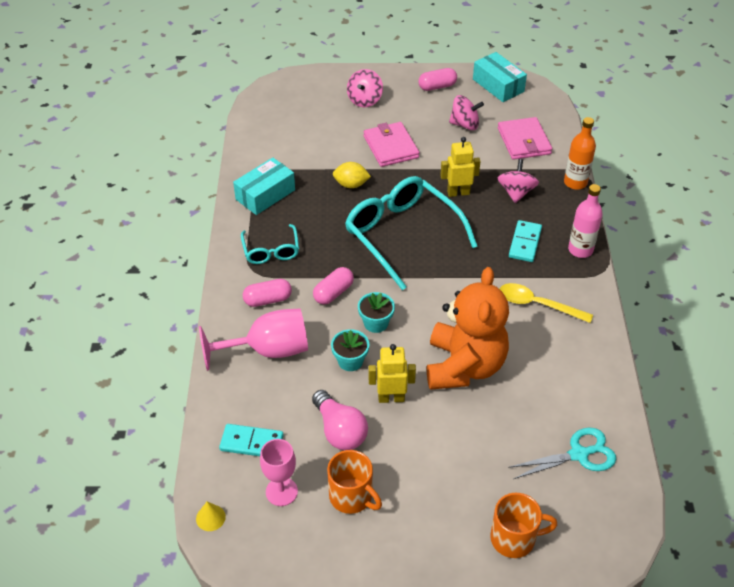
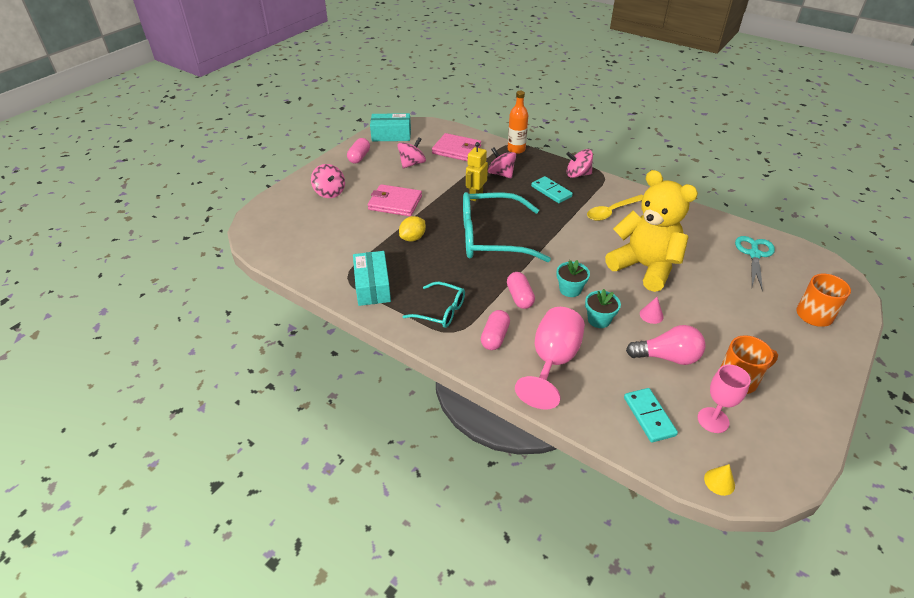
camera: 55 degrees left, 5 degrees down
turquoise domino [219,424,284,456] -> turquoise domino turned 60 degrees counterclockwise [624,388,678,443]
yellow robot [369,344,416,403] -> pink cone [640,297,664,324]
orange teddy bear [427,267,509,390] -> yellow teddy bear [605,170,698,292]
pink bottle [568,184,603,258] -> pink spinning top [566,149,593,178]

